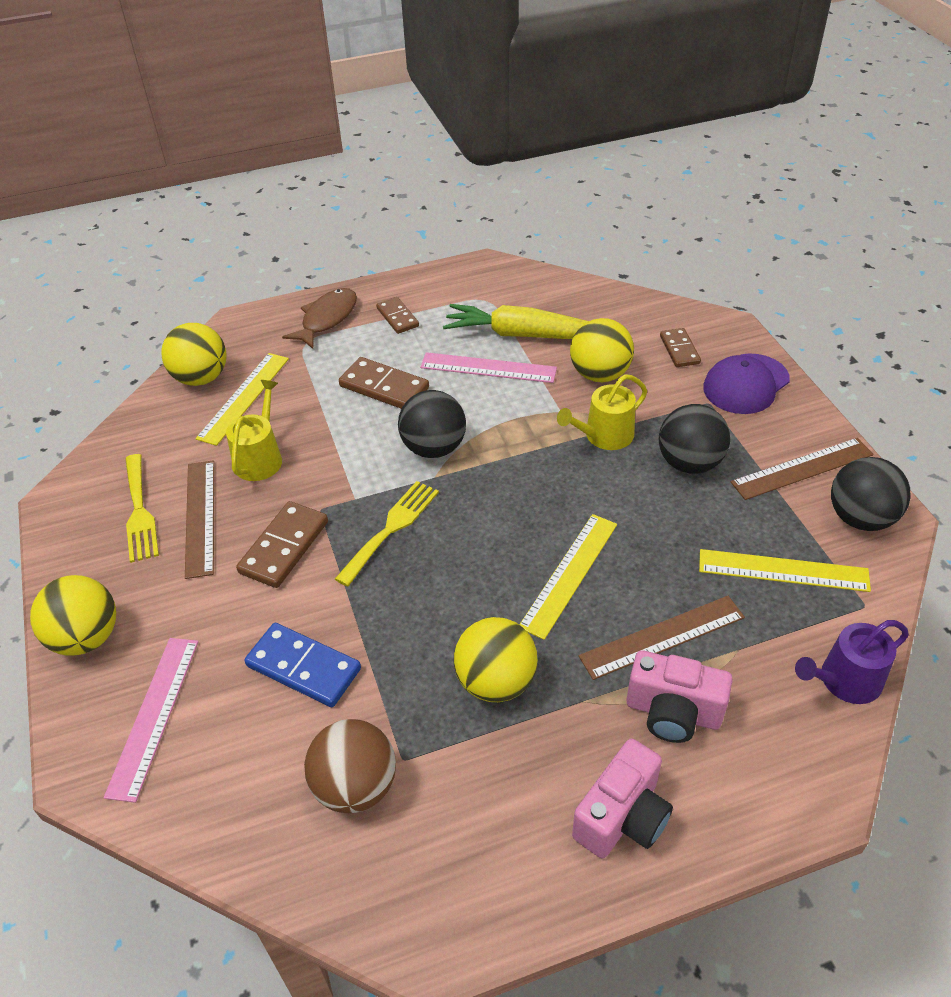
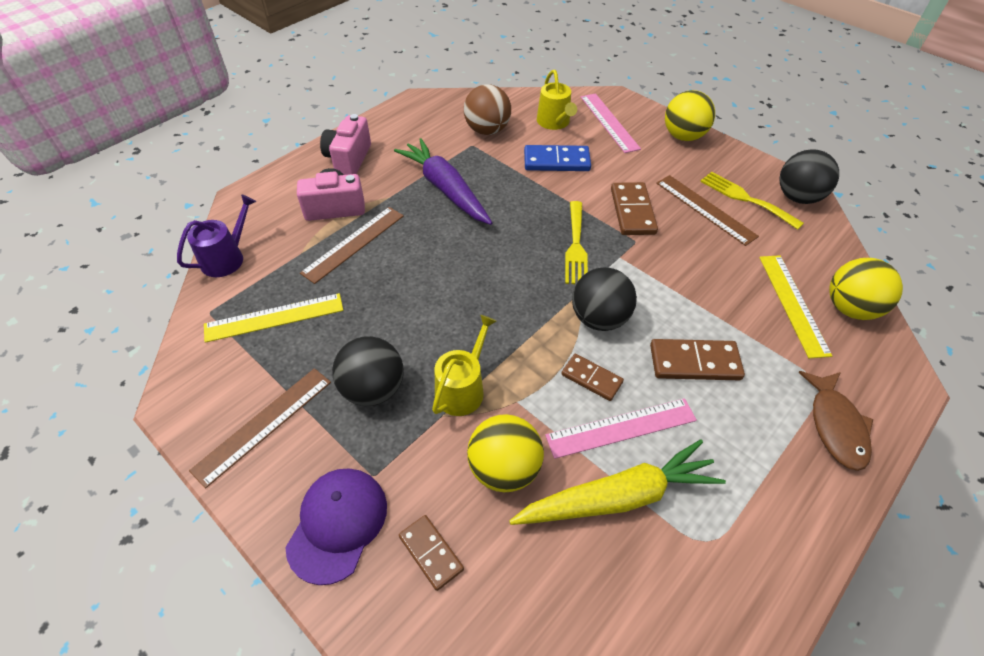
camera: 150 degrees right, 5 degrees up
yellow watering can [226,380,282,481] -> yellow watering can moved to [537,70,577,130]
brown domino [376,297,419,334] -> brown domino moved to [561,354,624,401]
yellow ball [454,617,538,702] -> purple carrot [394,138,492,225]
yellow ruler [519,514,617,640] -> none
black ball [831,457,911,531] -> black ball moved to [779,149,839,204]

